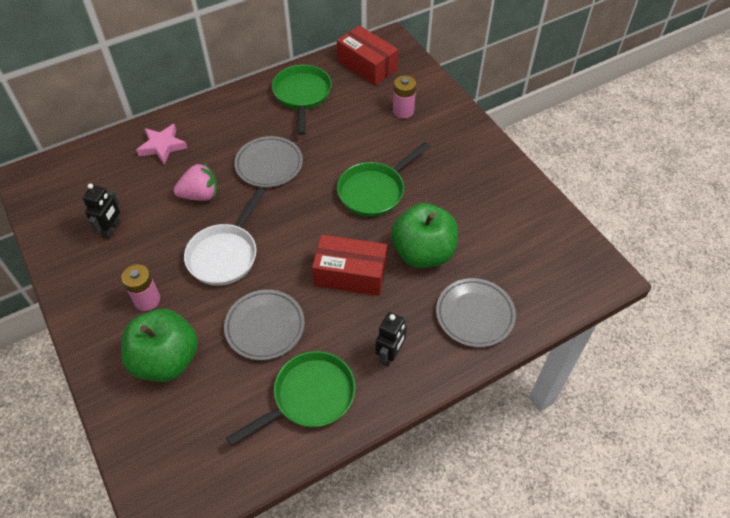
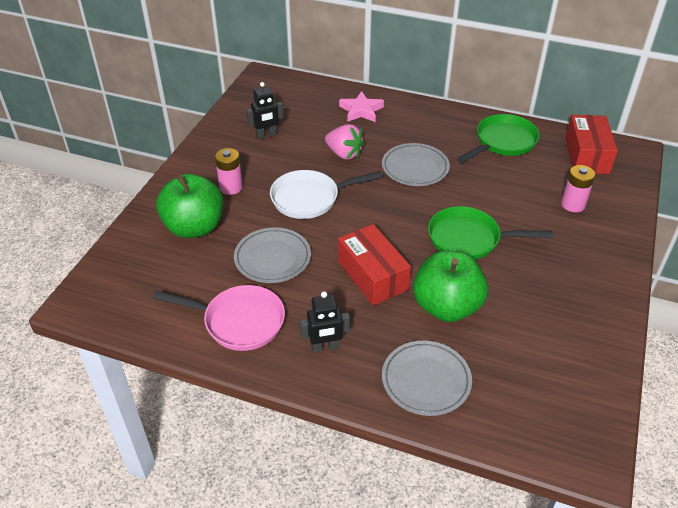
camera: 50 degrees right, 10 degrees down
green pan [226,351,356,446] -> pink pan [152,285,285,351]

